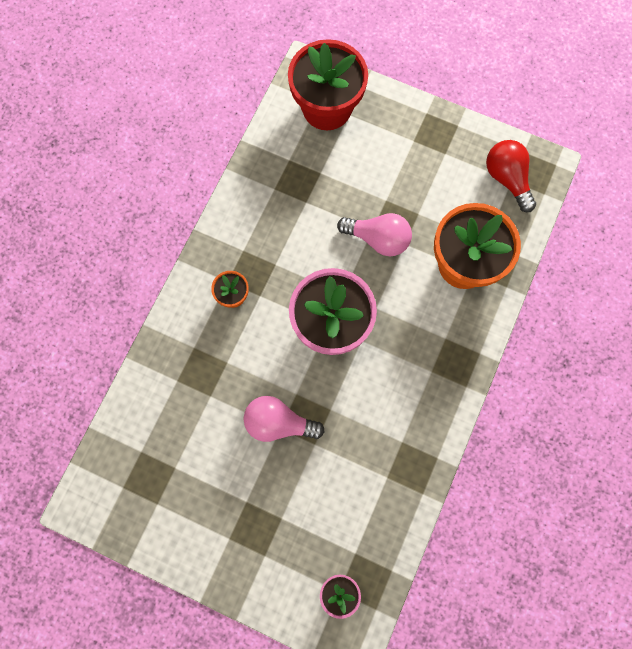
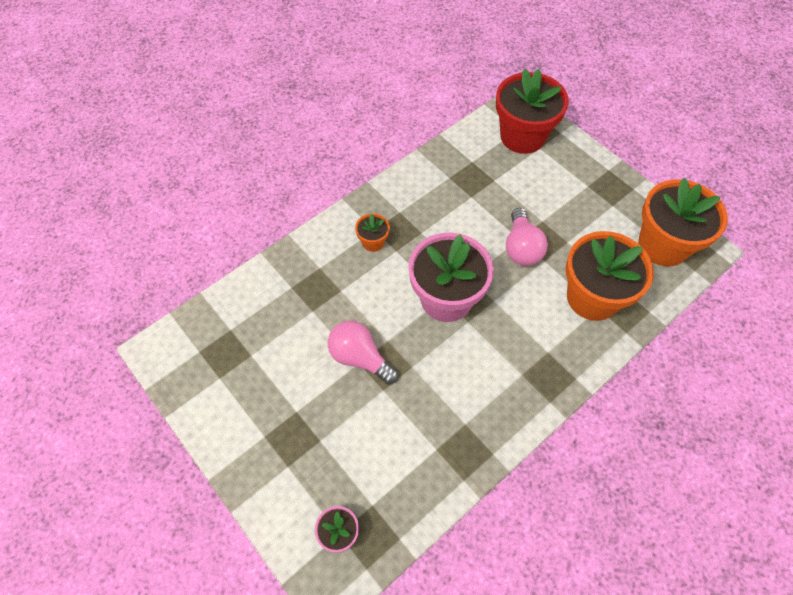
camera: 25 degrees right, 15 degrees down
pink light bulb [337,213,412,256] -> pink light bulb turned 45 degrees clockwise [506,208,548,266]
red light bulb [486,140,536,212] -> orange flower pot [638,178,728,267]

